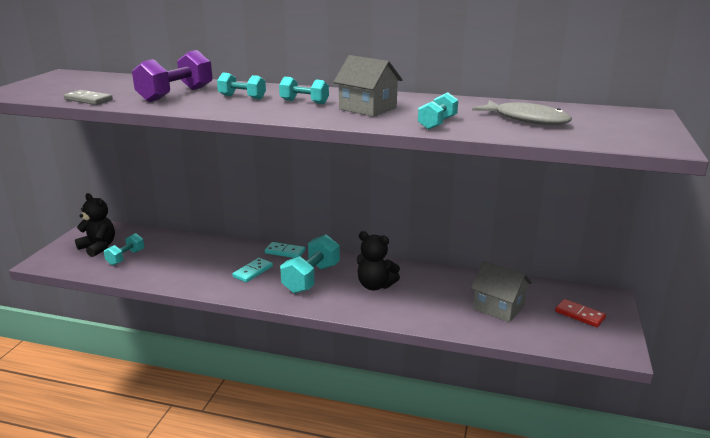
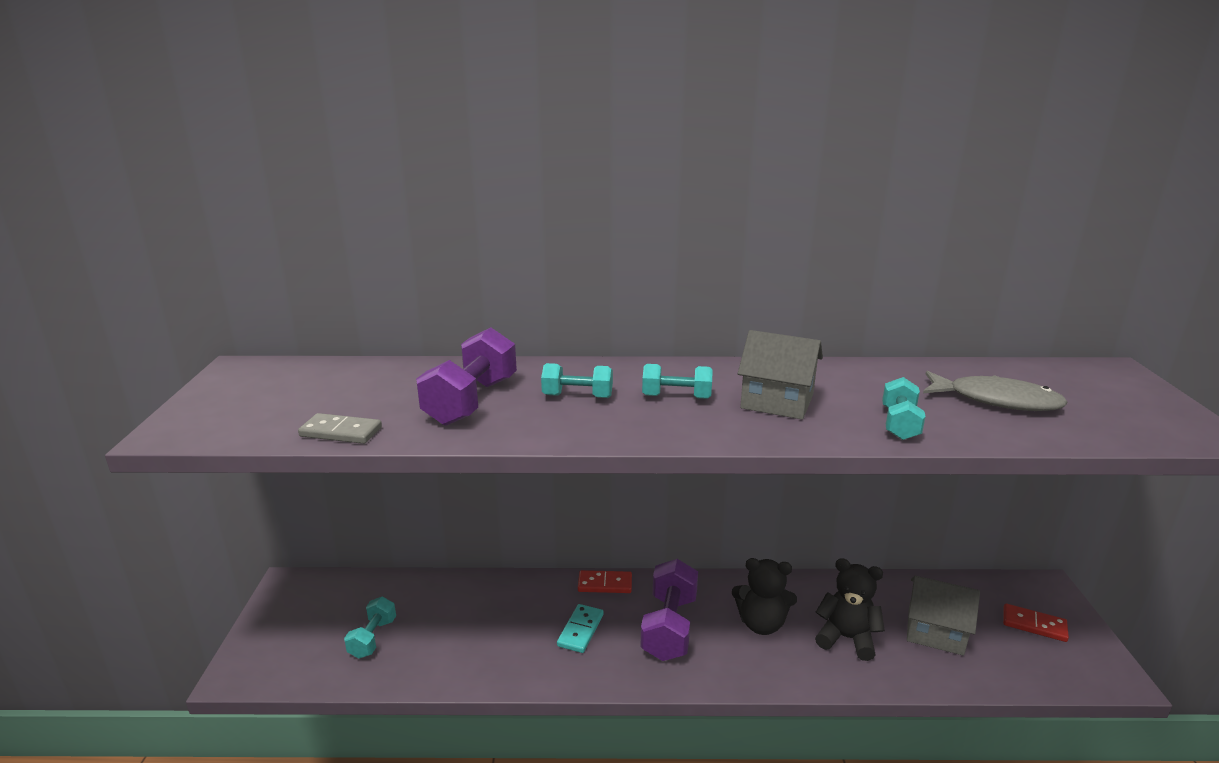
camera: 15 degrees left, 0 degrees up
black teddy bear [75,193,115,257] -> black teddy bear moved to [815,558,885,661]
turquoise domino [265,242,305,258] -> red domino [578,570,632,593]
turquoise dumbbell [280,235,340,294] -> purple dumbbell [641,559,698,661]

